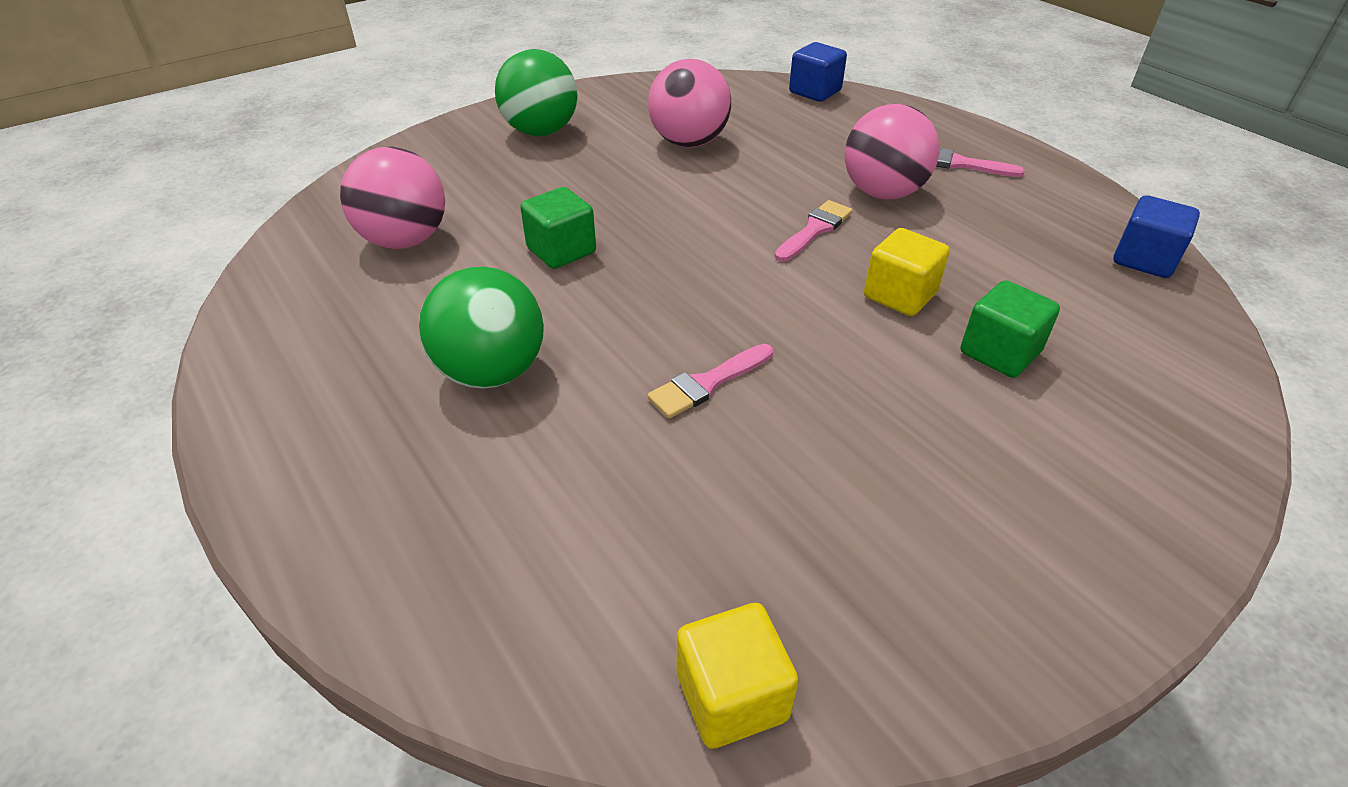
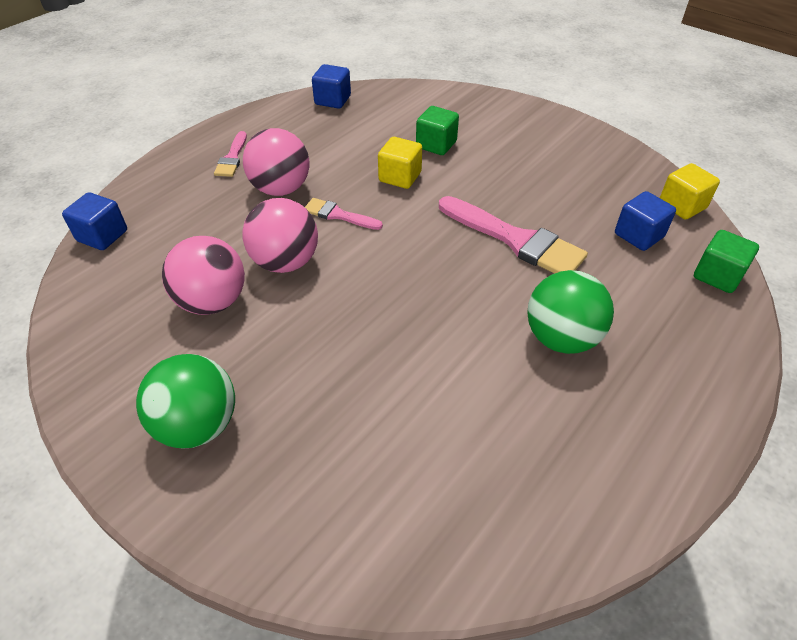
camera: 105 degrees left, 5 degrees up
pink ball [340,147,445,249] -> pink ball moved to [242,198,318,273]
green cube [520,187,596,269] -> green cube moved to [694,230,759,293]
pink brush [647,344,773,419] -> pink brush [439,196,588,274], size x1.88
none -> blue cube [615,191,676,251]

